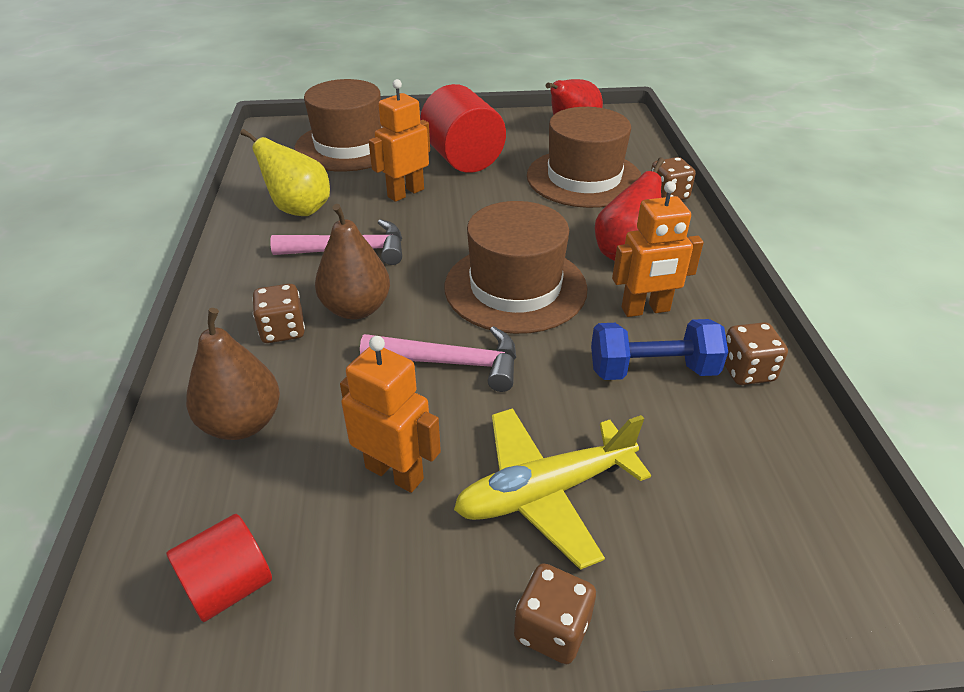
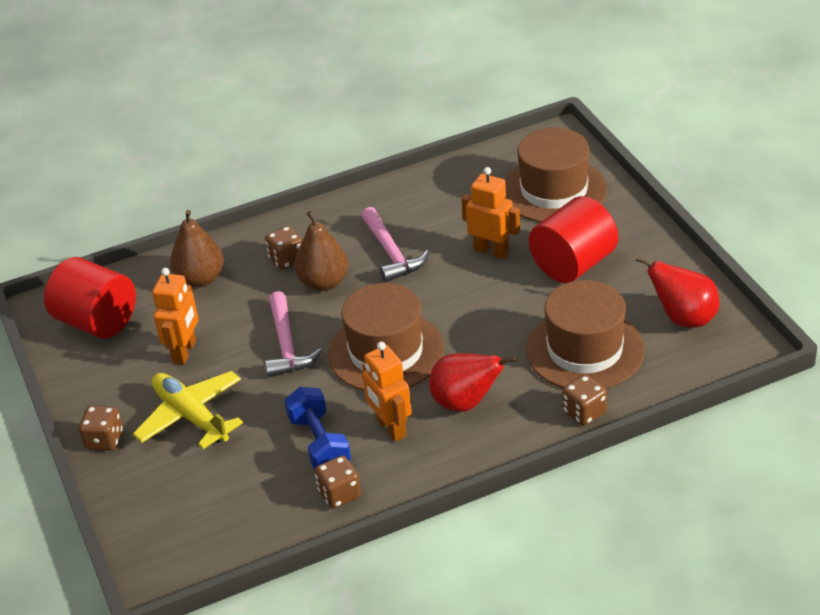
camera: 75 degrees right, 0 degrees up
red cylinder [166,514,272,622] -> red cylinder [44,257,136,339], size x1.70
yellow pear [240,129,330,216] -> none

